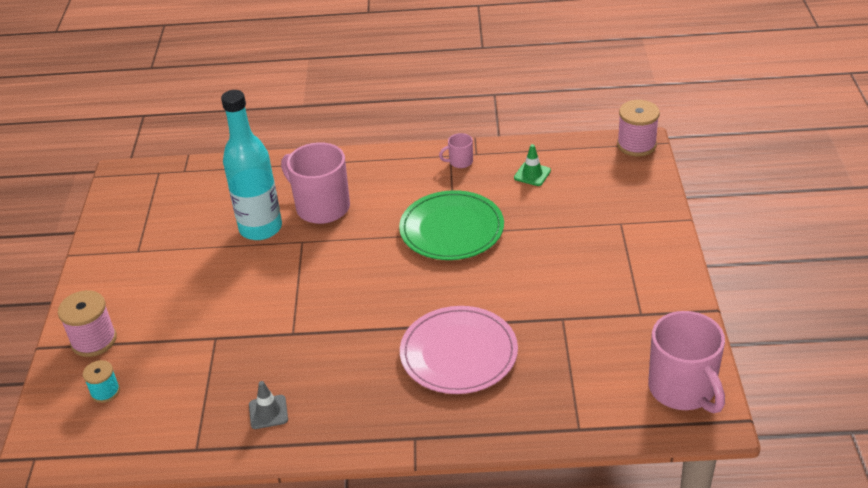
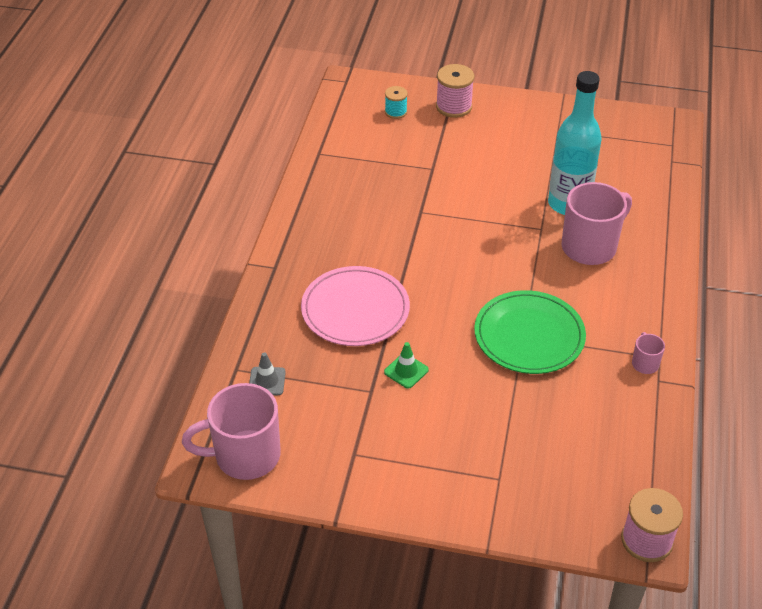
camera: 100 degrees right, 5 degrees up
grey traffic cone [249,381,288,429] -> grey traffic cone moved to [249,352,286,395]
green traffic cone [514,144,551,186] -> green traffic cone moved to [384,342,429,389]

